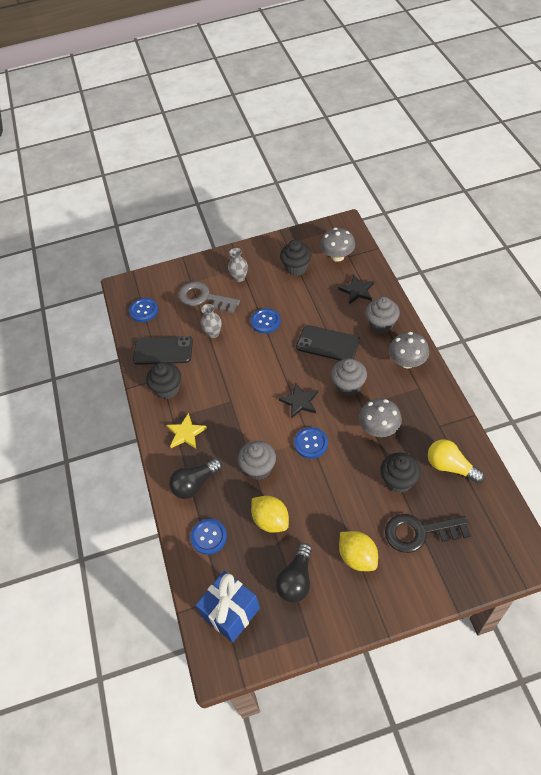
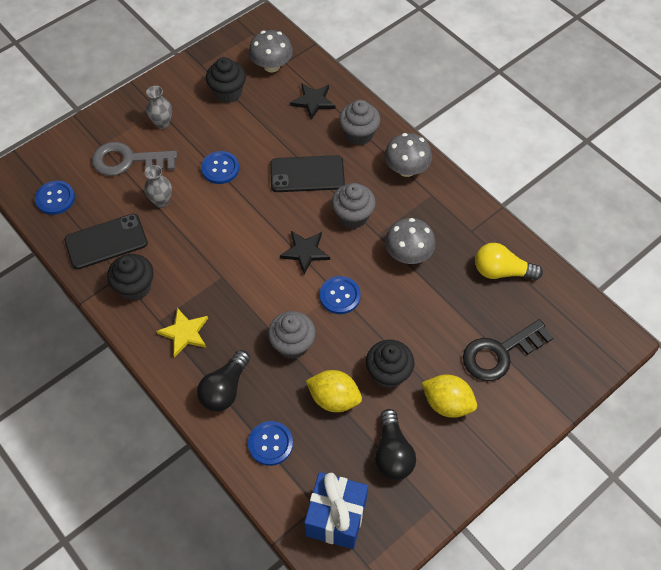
camera: 30 degrees left, 5 degrees up
black cupcake [380,452,421,493] -> black cupcake moved to [366,340,414,388]

